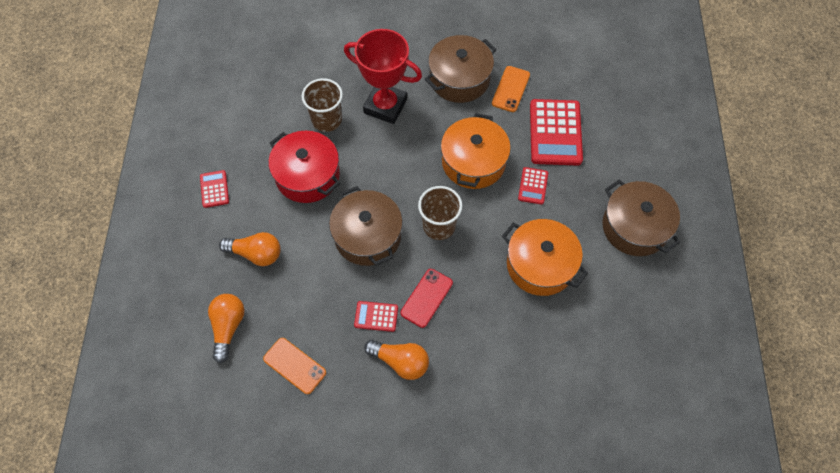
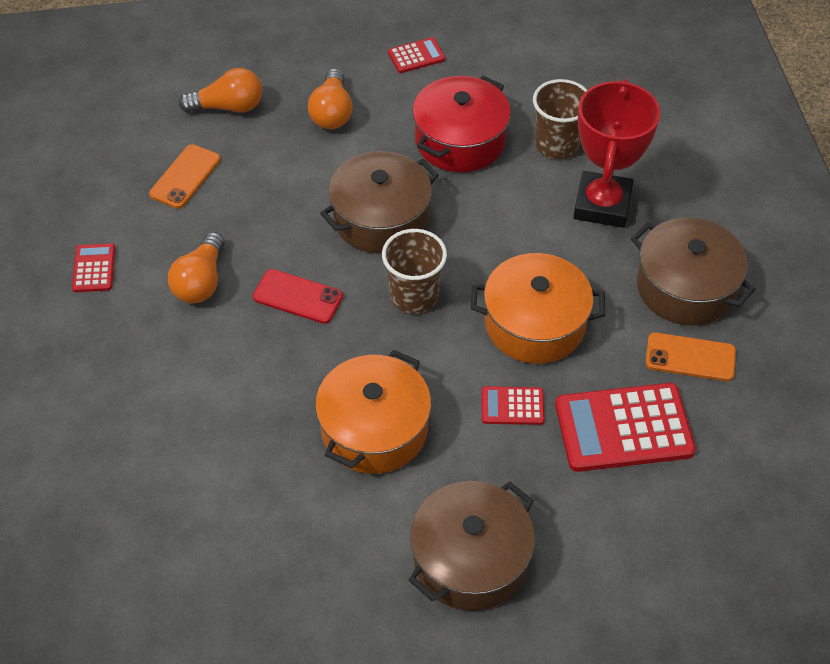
camera: 80 degrees right, 10 degrees down
red calculator [354,301,398,332] -> red calculator moved to [72,243,115,292]

